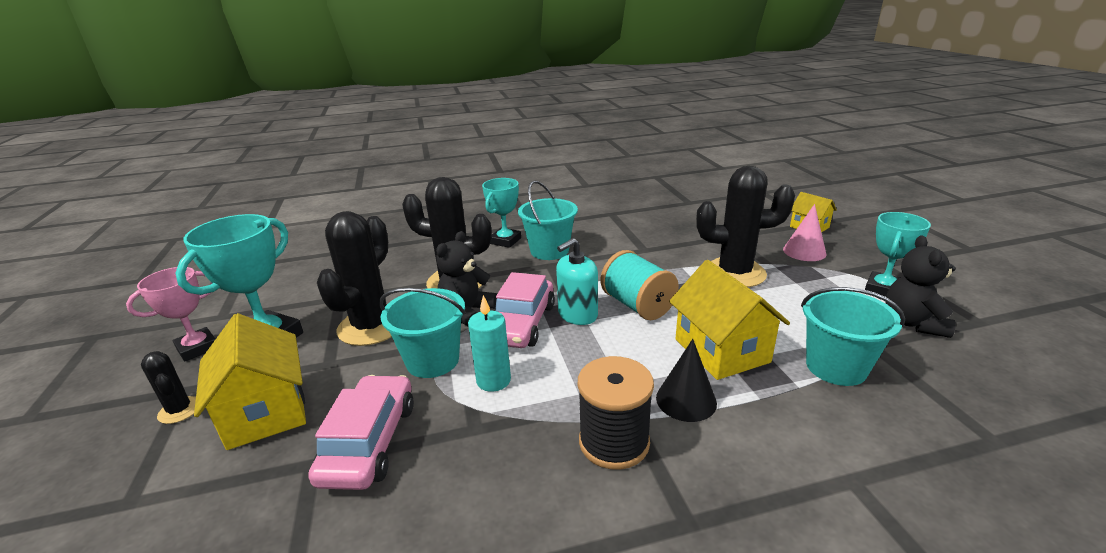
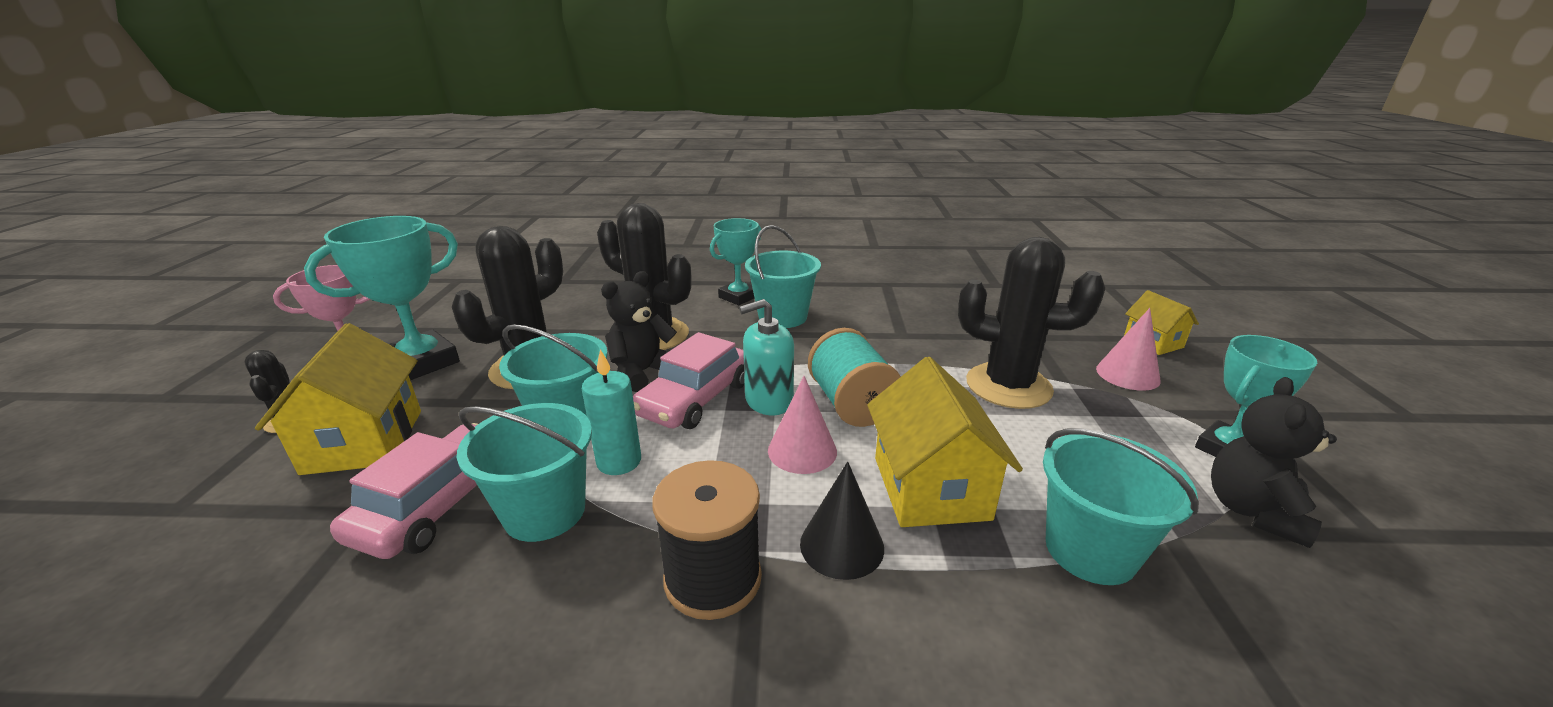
camera: 15 degrees right, 0 degrees up
none -> turquoise bucket [457,403,592,542]
none -> pink cone [768,376,837,474]

